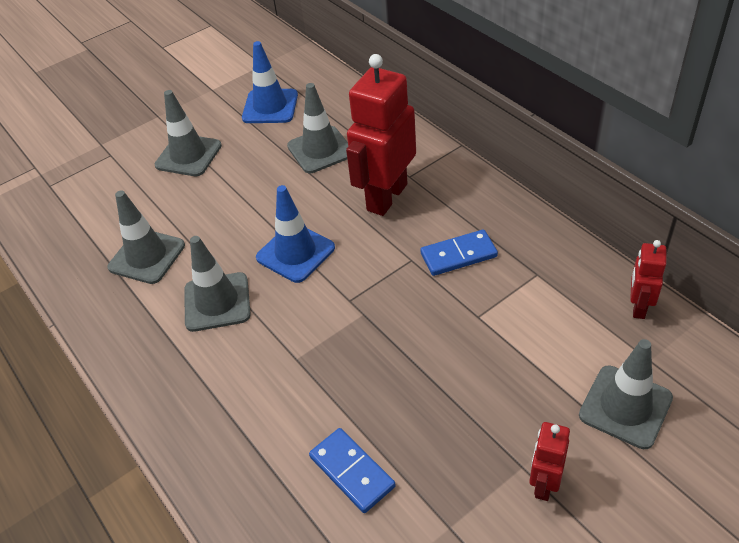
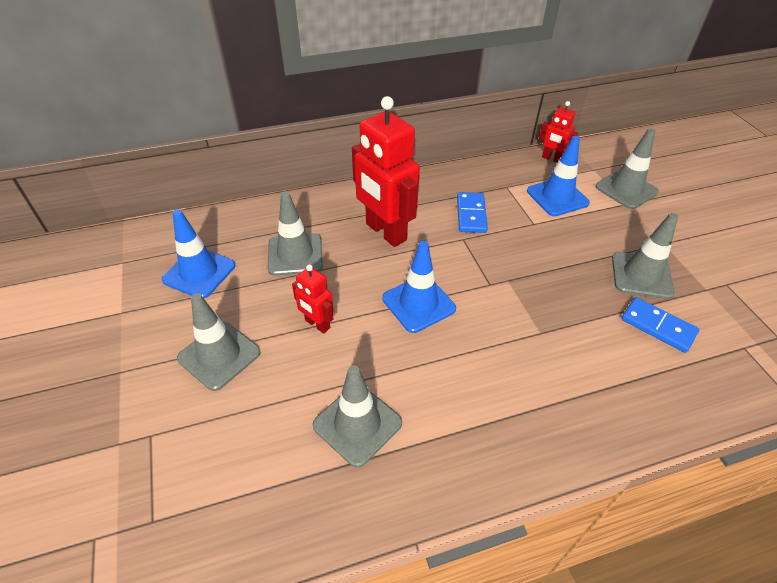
camera: 75 degrees left, 0 degrees up
grey traffic cone [184,236,251,332] -> grey traffic cone moved to [612,213,678,299]
blue domino [309,428,396,513] -> blue domino turned 60 degrees clockwise [621,297,699,353]
red robot [529,422,570,501] -> red robot moved to [292,264,334,334]
none -> blue traffic cone [527,136,590,216]

